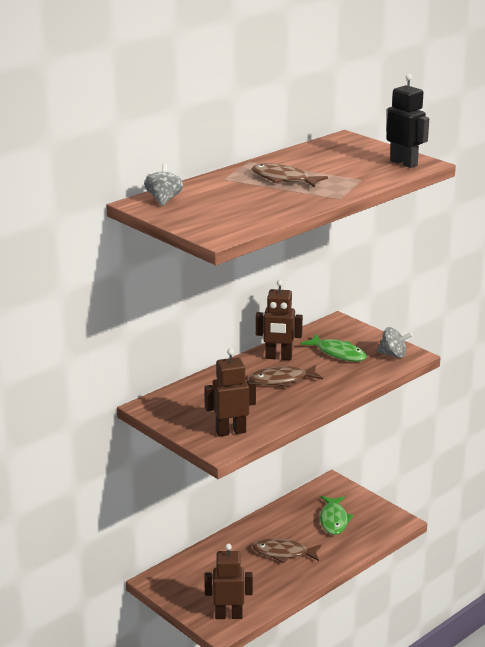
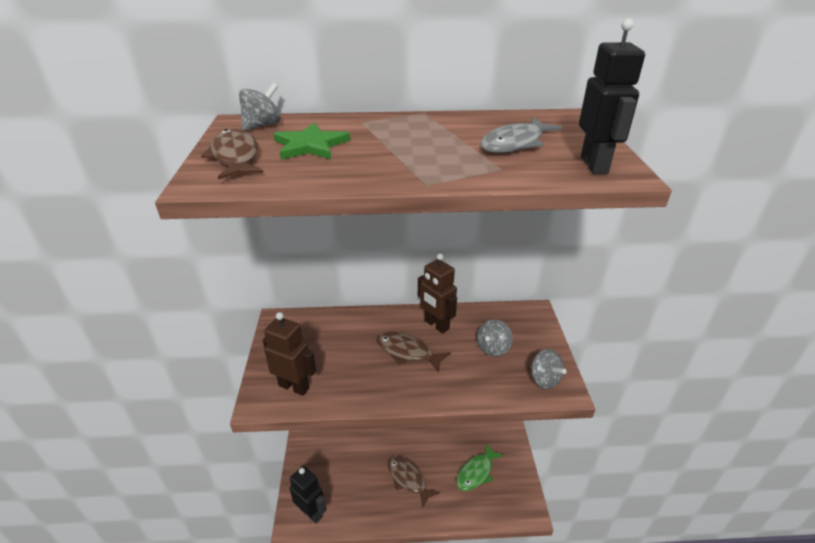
camera: 40 degrees right, 10 degrees up
brown robot [204,544,253,619] -> black robot [290,466,327,524]
brown fish [252,163,328,188] -> brown fish moved to [201,129,263,180]
green fish [300,334,367,361] -> grey spinning top [477,319,513,357]
none -> green star [273,122,350,160]
none -> grey fish [480,117,562,153]

